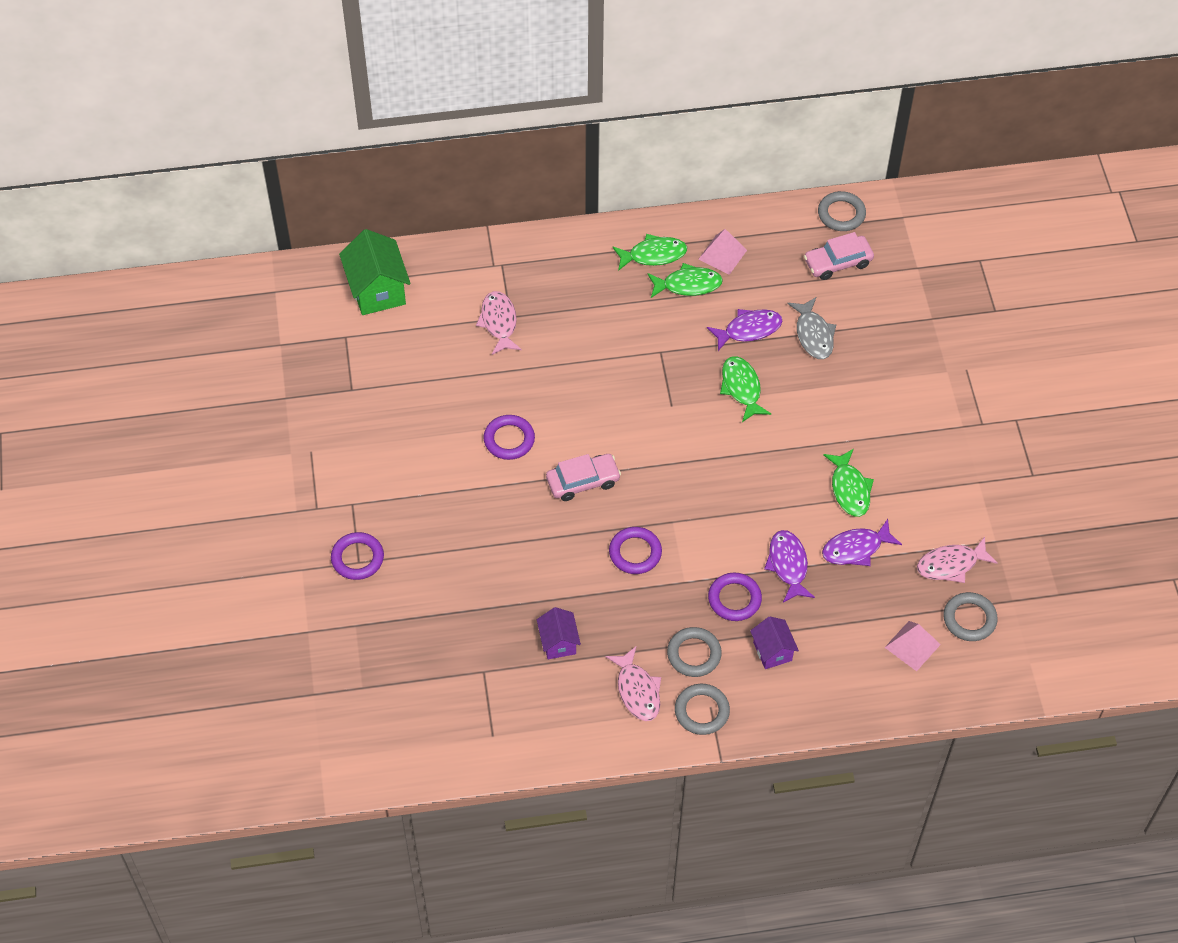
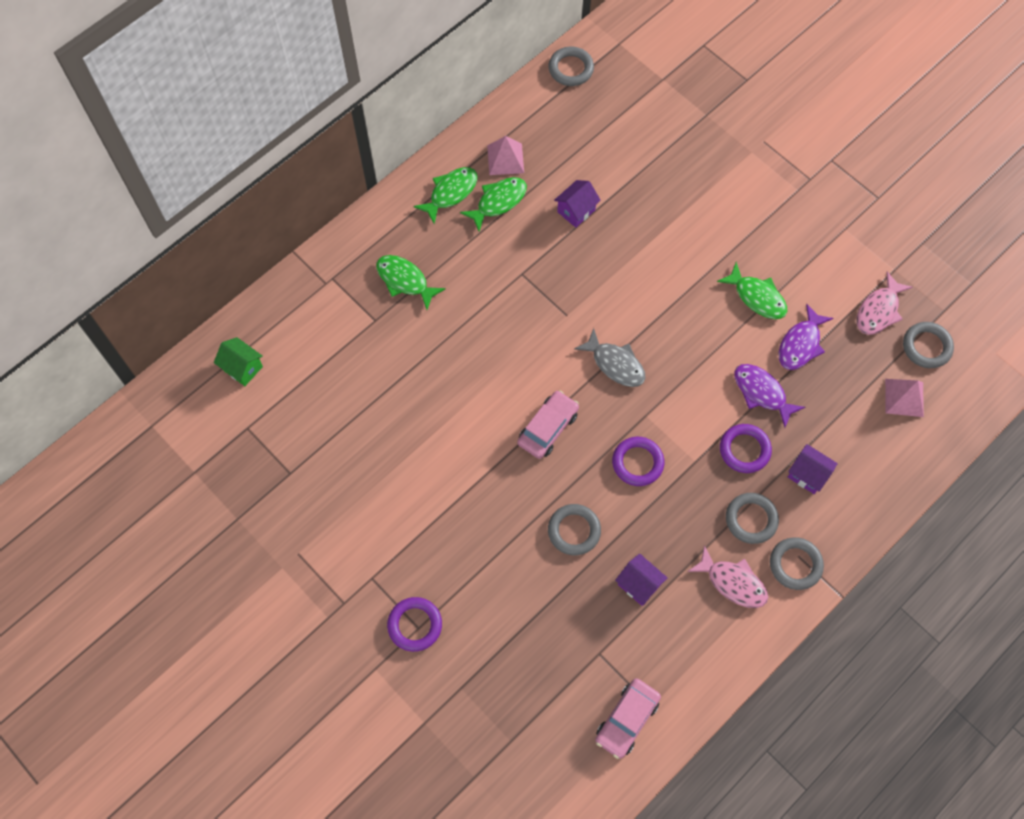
camera: 35 degrees left, 10 degrees up
green house [339,229,411,315] -> green house [214,337,263,386], size x0.59
pink fish [476,291,522,355] -> none
purple ring [483,415,535,460] -> none
purple fish [707,309,783,351] -> purple house [554,180,601,228]
green fish [720,356,771,422] -> green fish moved to [376,255,446,309]
grey fish [787,297,836,359] -> grey fish moved to [574,328,645,387]
pink car [804,232,874,280] -> pink car moved to [595,678,661,759]
none -> grey ring [548,504,601,555]

